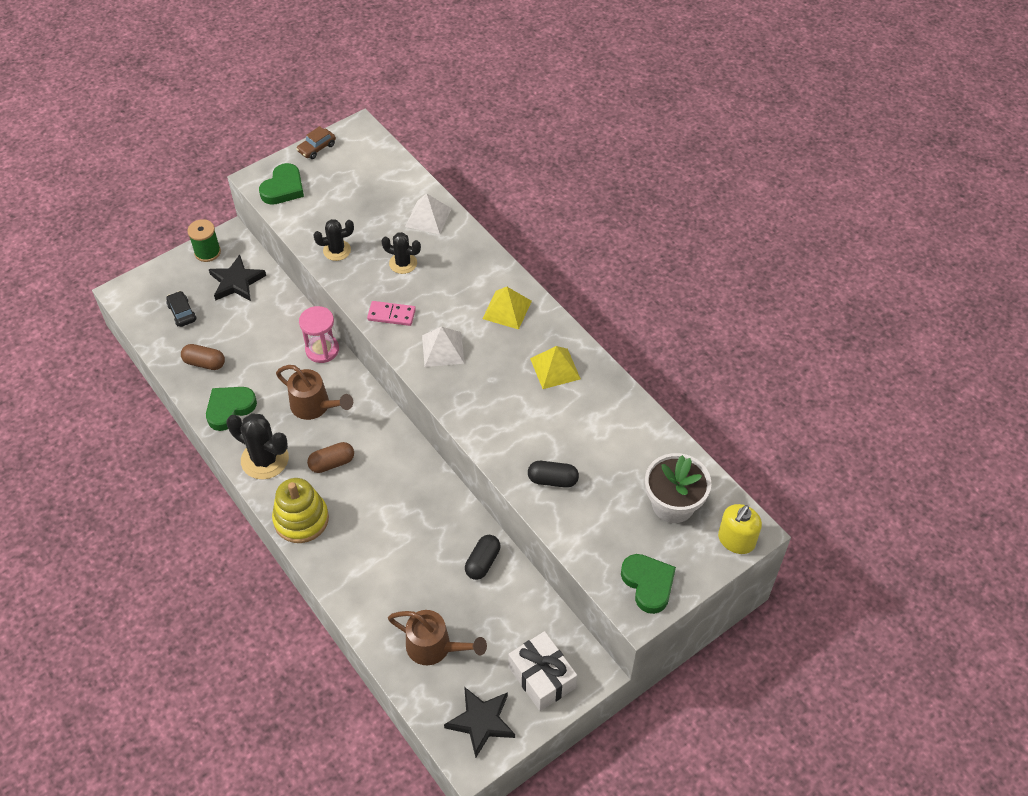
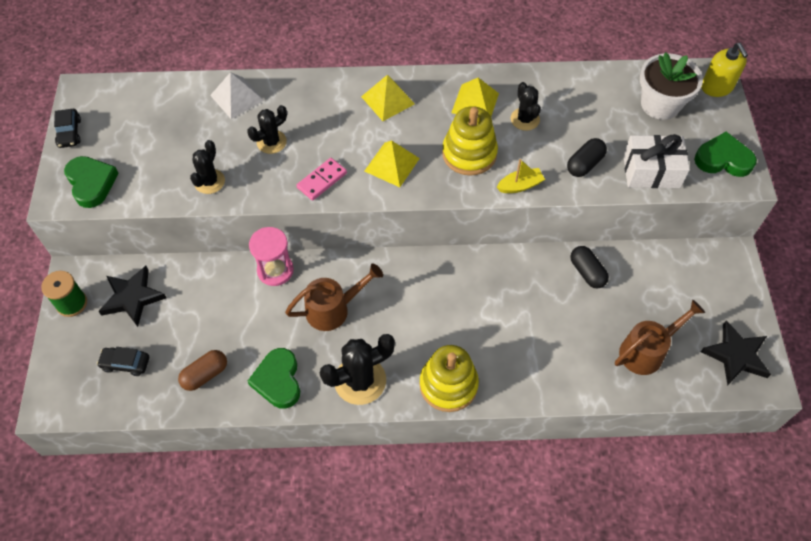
camera: 55 degrees left, 5 degrees up
brown car [296,126,336,159] -> black car [54,109,81,148]
brown capsule [307,442,354,473] -> none
white pyramid [422,326,464,367] -> yellow pyramid [365,140,420,187]
white gift [508,631,577,711] -> white gift moved to [623,134,690,188]
none -> yellow stacking toy [442,106,498,176]
none -> yellow boat [497,159,545,193]
none -> black cactus [511,82,541,131]

